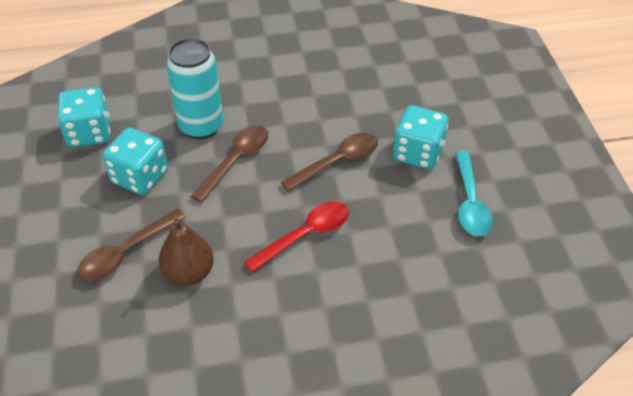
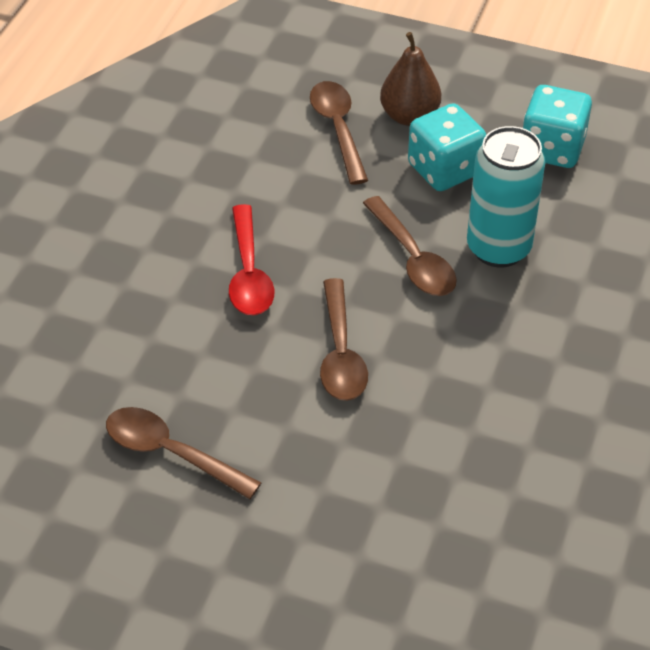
camera: 120 degrees right, 0 degrees up
brown pear [159,218,214,286] -> brown pear moved to [380,32,441,126]
turquoise dice [393,105,448,170] -> none
turquoise spoon [455,151,493,236] -> brown spoon [106,407,261,499]

